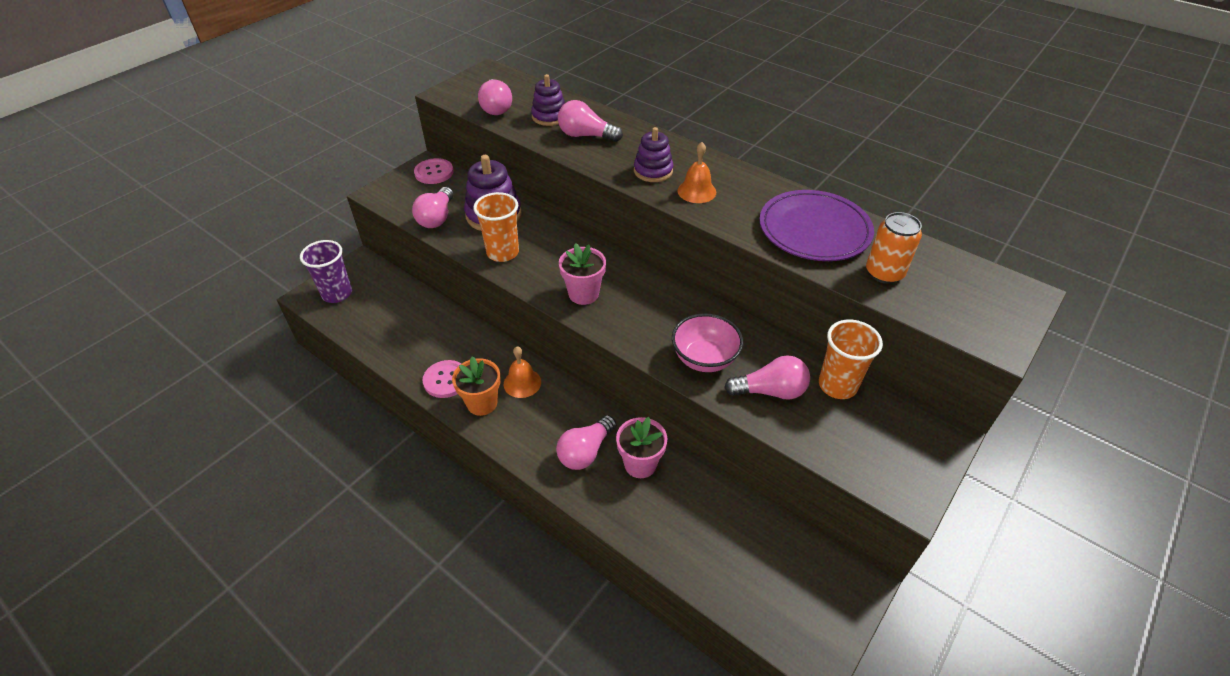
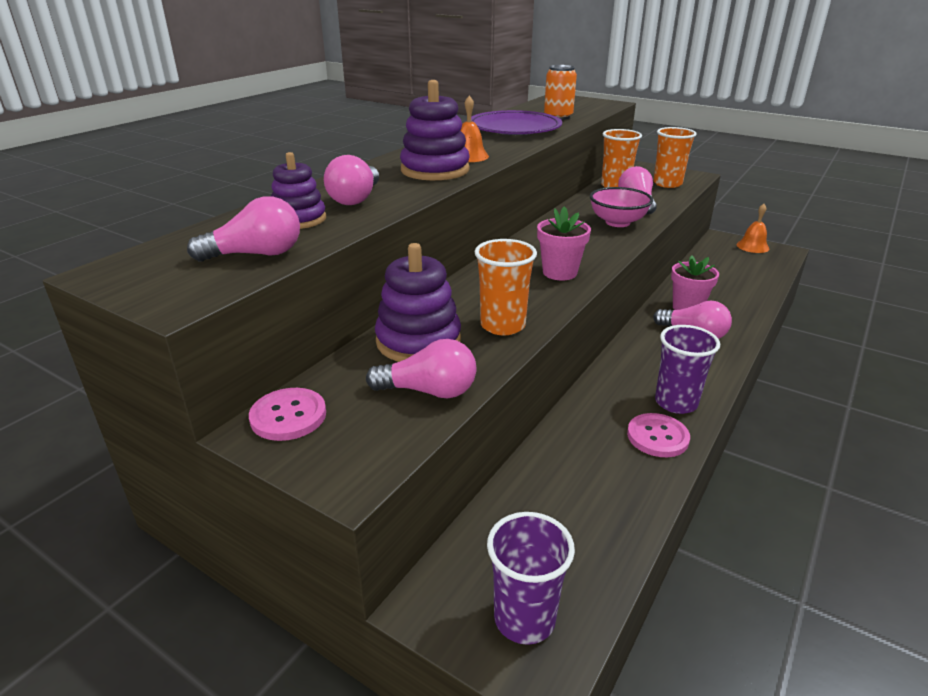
camera: 95 degrees left, 15 degrees down
orange flower pot [452,357,501,416] -> purple cup [655,325,720,414]
orange bell [504,347,541,398] -> orange bell moved to [736,204,769,253]
purple stacking toy [634,127,673,182] -> purple stacking toy [400,80,470,181], size x1.55
none -> orange cup [653,127,697,188]

